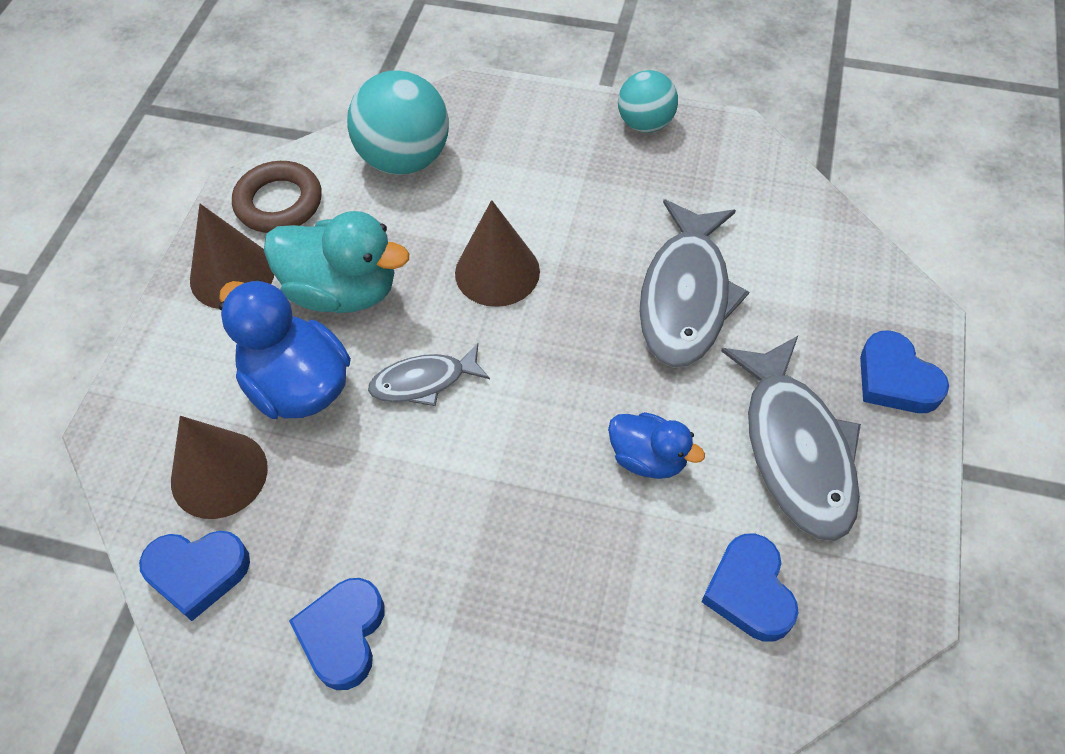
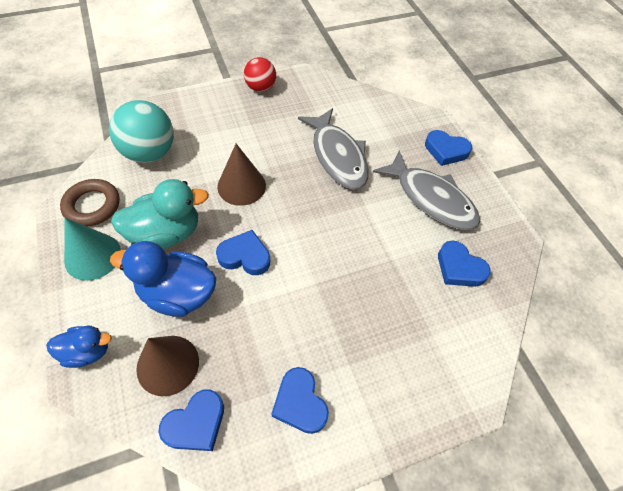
camera: 40 degrees left, 0 degrees up
brown cone [190,204,274,309] -> turquoise cone [64,218,121,281]
grey fish [368,344,490,406] -> blue heart [216,230,270,275]
blue duck [608,412,705,479] -> blue duck moved to [46,326,112,368]
turquoise ball [618,70,678,133] -> red ball [244,57,276,92]

